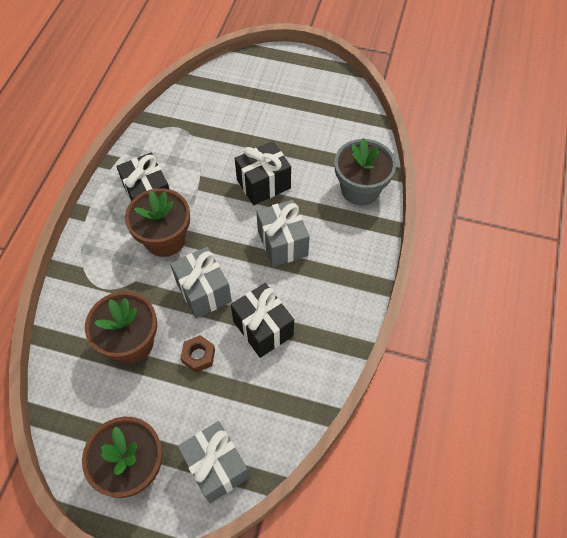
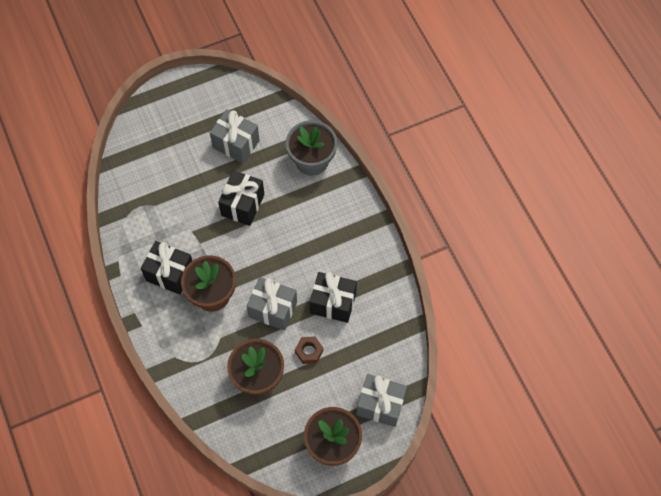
camera: 40 degrees left, 5 degrees up
grey gift [256,200,310,267] -> grey gift moved to [210,109,260,164]

